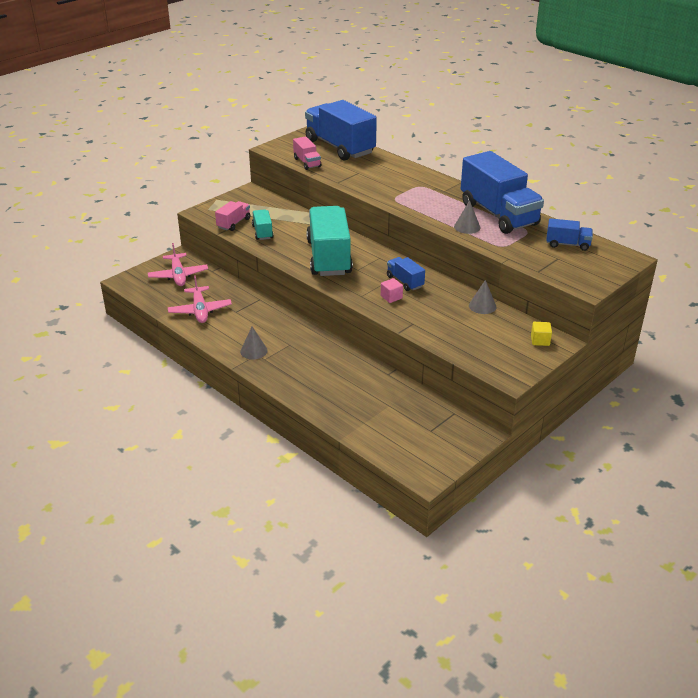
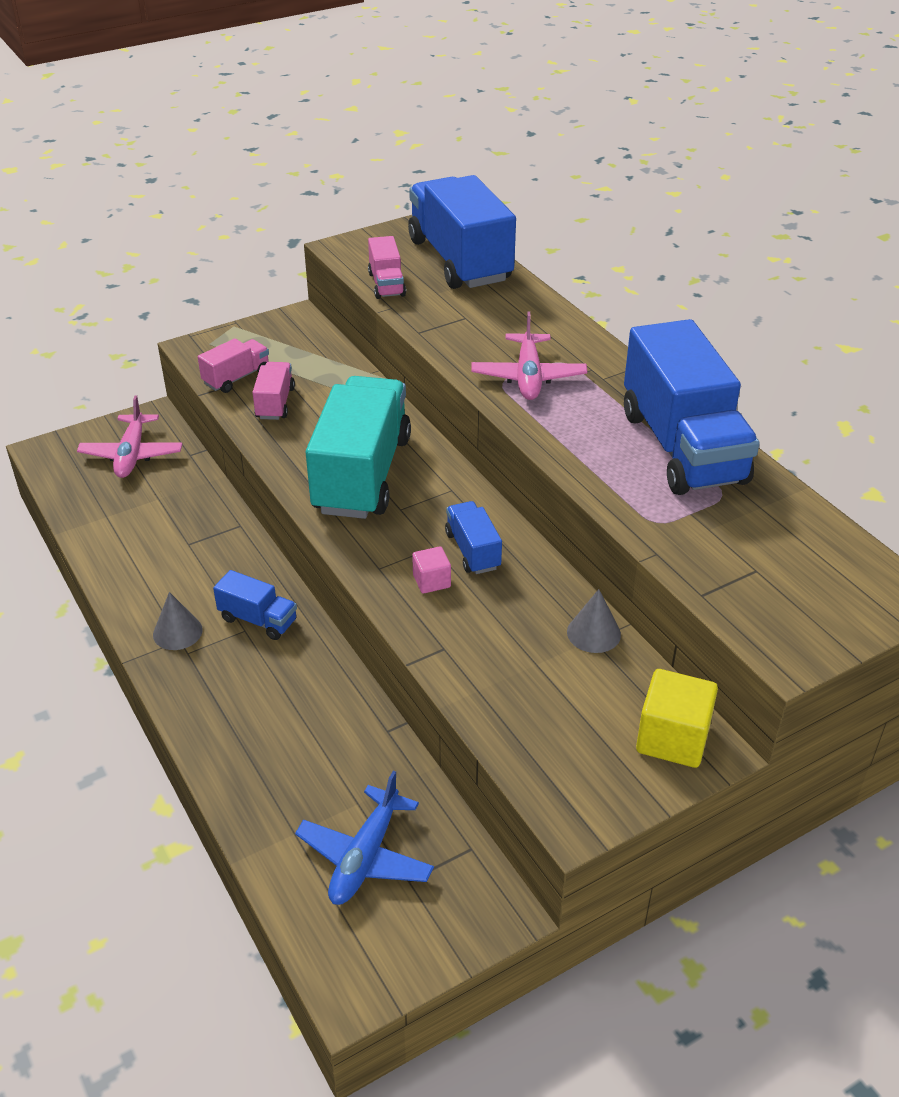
camera: 15 degrees right, 5 degrees up
pink plane [168,275,232,323] -> pink plane moved to [471,311,587,400]
turquoise truck [252,209,274,240] -> pink truck [252,362,295,420]
grey cone [454,200,480,234] -> none
yellow cube [531,322,552,346] -> yellow cube [636,669,718,768], size x1.78
blue truck [546,218,593,251] -> blue truck moved to [213,570,297,640]
none -> blue plane [295,771,434,905]

